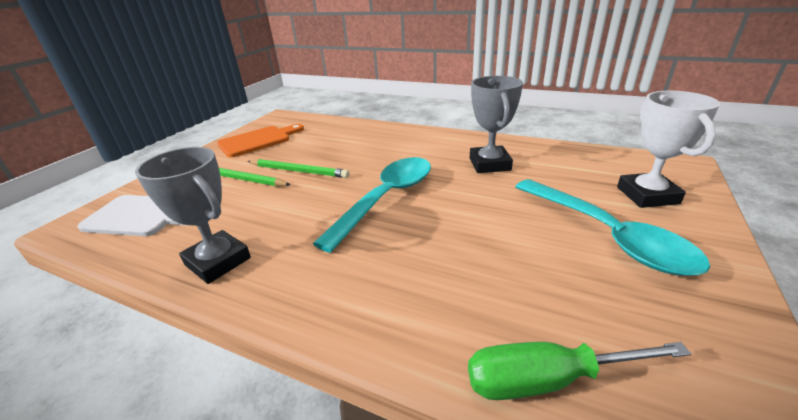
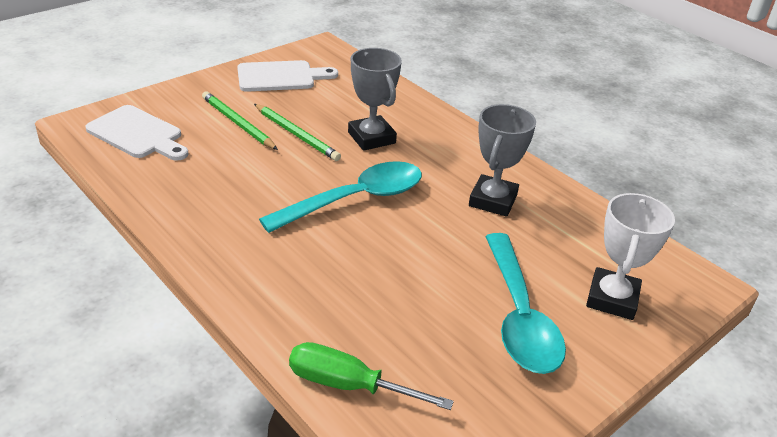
camera: 20 degrees right, 5 degrees up
grey trophy [135,147,251,284] -> grey trophy moved to [348,48,402,151]
orange cutting board [217,124,304,157] -> white cutting board [237,60,338,92]

